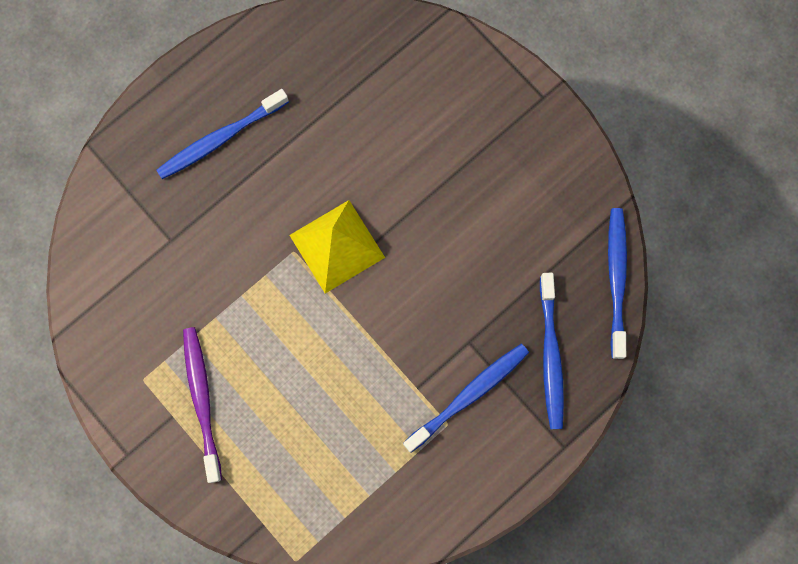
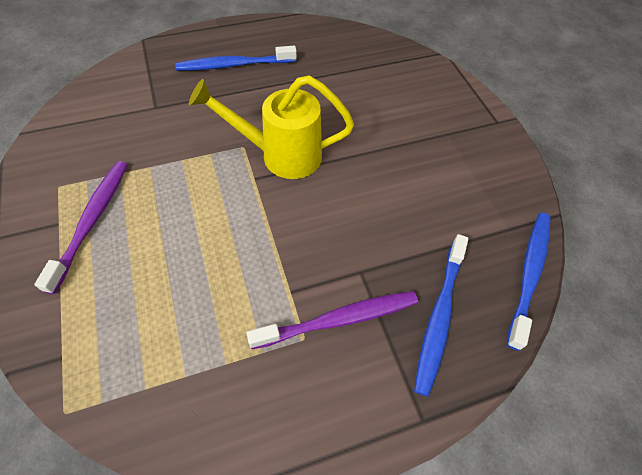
camera: 20 degrees right, 20 degrees down
yellow pyramid [289,200,385,293] -> yellow watering can [189,75,354,179]
blue toothbrush [403,344,529,453] -> purple toothbrush [247,291,418,349]

